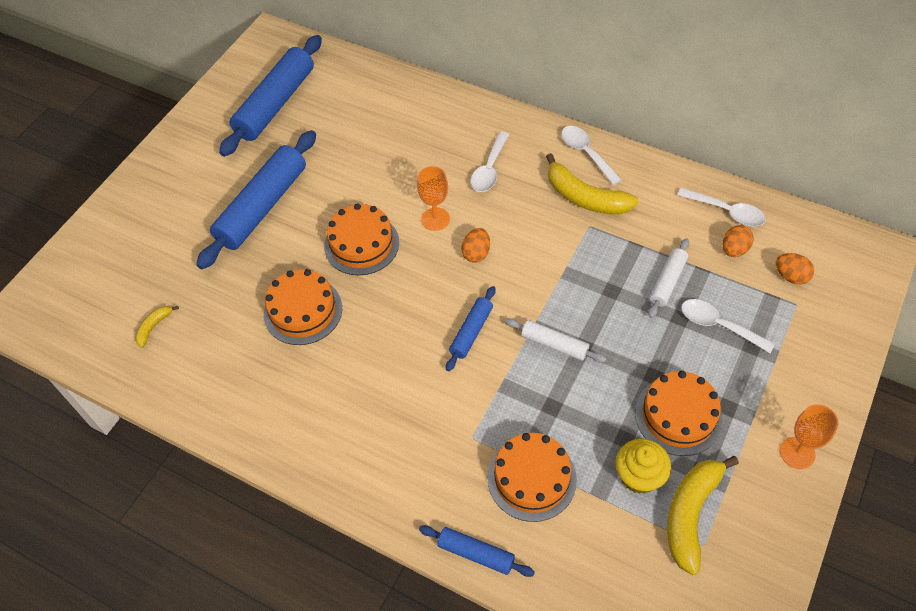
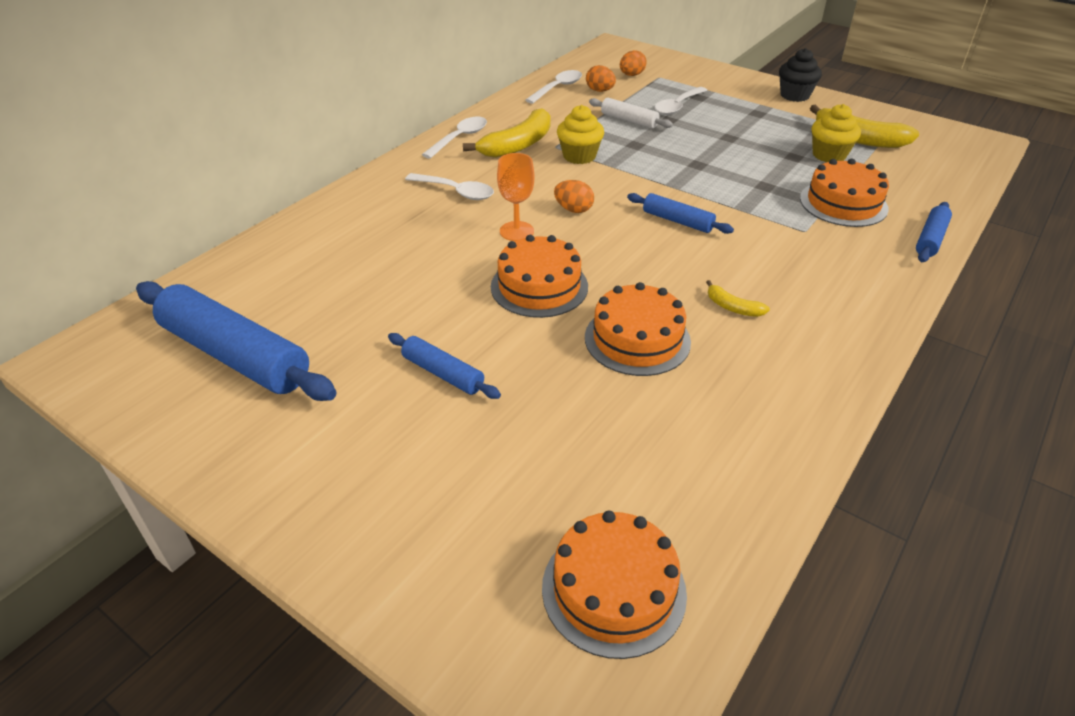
camera: 85 degrees left, 15 degrees down
yellow banana [135,306,179,348] -> yellow banana moved to [706,280,770,317]
blue rolling pin [196,130,316,269] -> blue rolling pin [388,333,501,399], size x0.50
white rolling pin [505,318,607,363] -> none
white spoon [561,126,622,185] -> white spoon turned 150 degrees clockwise [422,117,487,159]
orange cake [635,371,723,456] -> orange cake moved to [542,511,687,659]
orange goblet [780,404,838,469] -> black cupcake [779,48,822,102]
none -> yellow cupcake [557,105,604,164]

